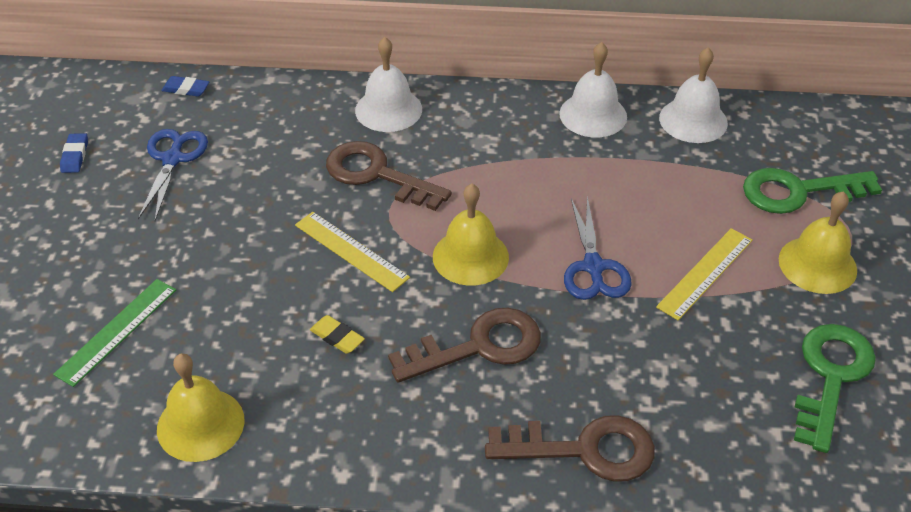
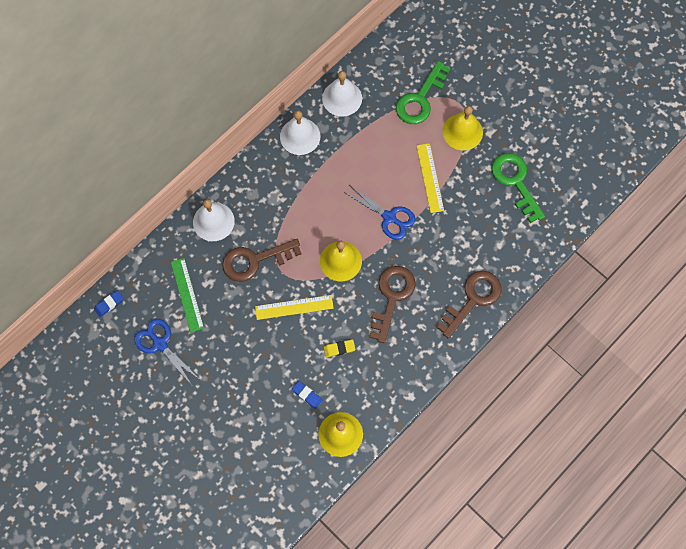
camera: 50 degrees left, 25 degrees up
green ruler [53,279,176,387] -> green ruler moved to [171,258,204,333]
blue eraser [60,133,88,173] -> blue eraser moved to [292,381,322,409]

